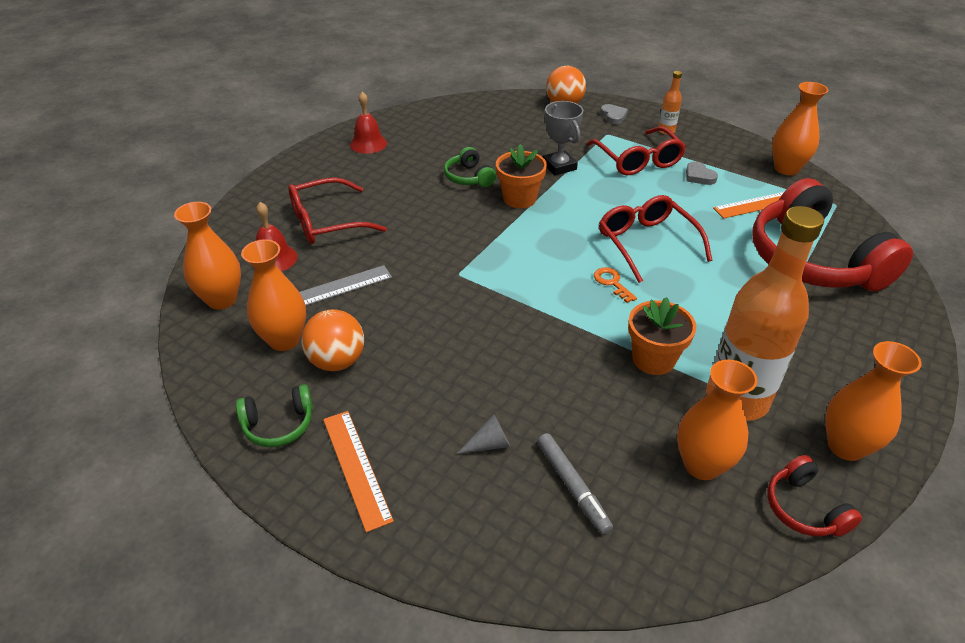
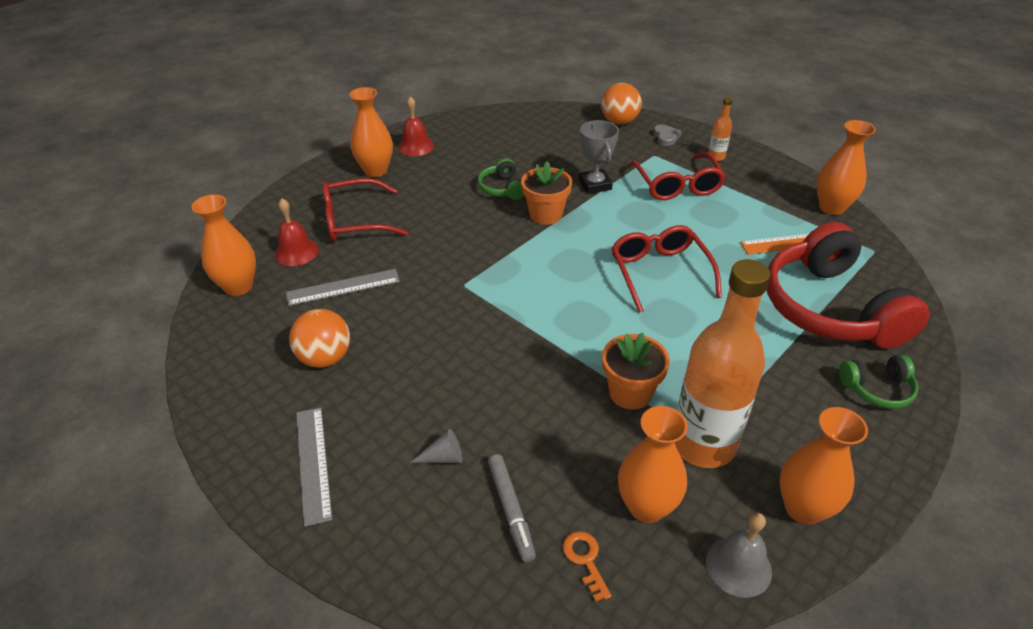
camera: 10 degrees right, 0 degrees up
green headphones [236,384,313,447] -> green headphones moved to [839,355,918,409]
orange vase [241,239,306,351] -> orange vase moved to [349,87,393,177]
orange ruler [323,411,394,532] -> grey ruler [296,407,332,527]
orange key [594,267,637,303] -> orange key moved to [563,531,611,602]
grey heart [686,161,718,185] -> none
red headphones [767,455,862,537] -> grey bell [706,513,772,598]

